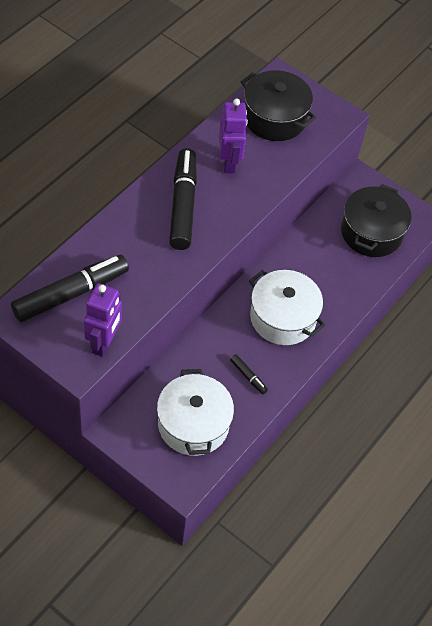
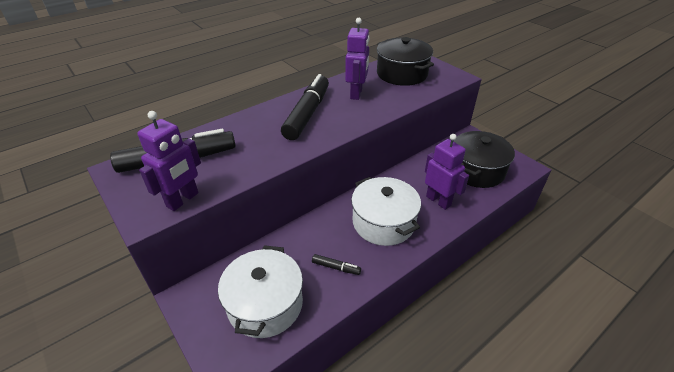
camera: 20 degrees right, 15 degrees down
black marker [230,354,268,394] -> black marker turned 45 degrees counterclockwise [312,254,361,275]
none -> purple robot [425,134,469,210]

